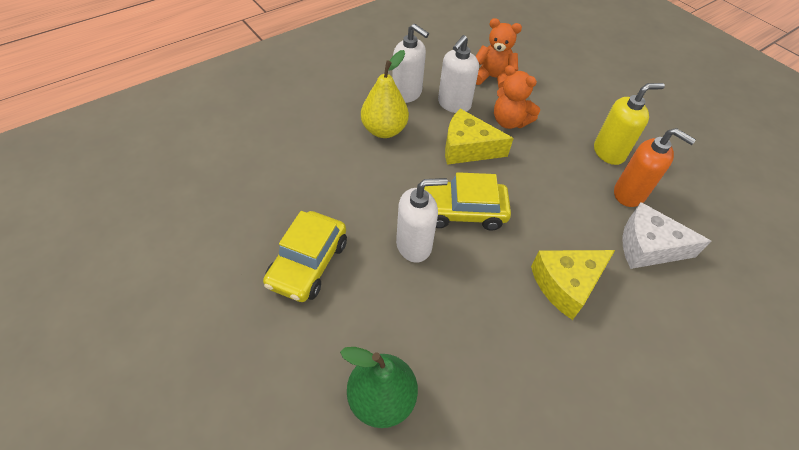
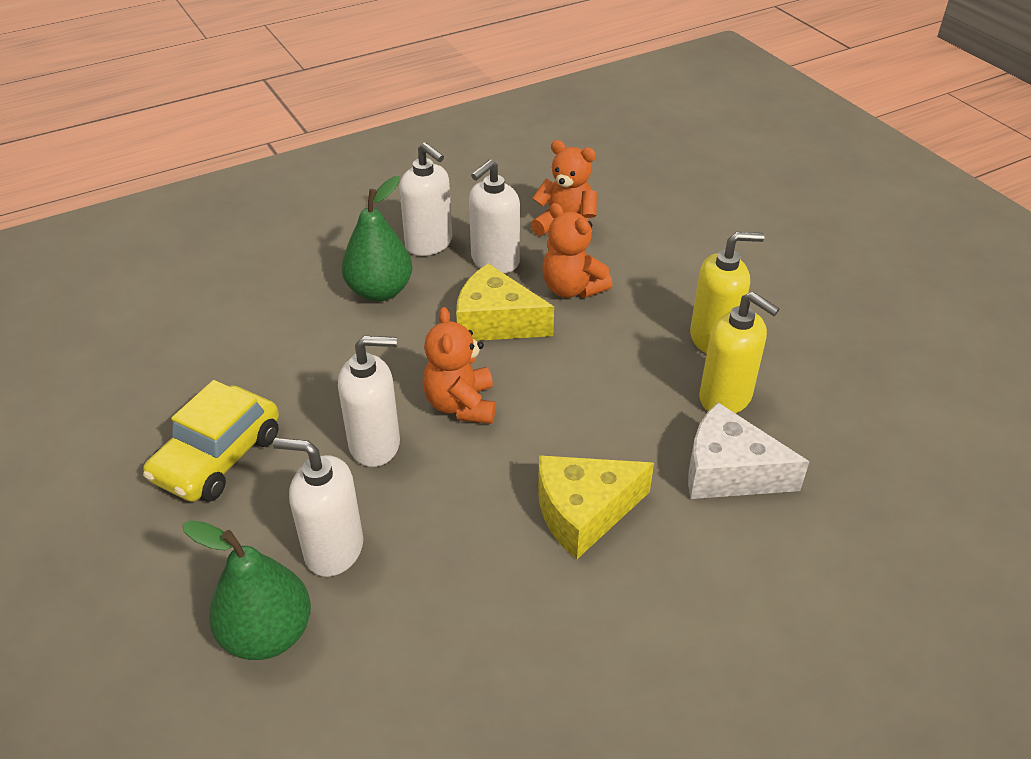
camera: 10 degrees right, 10 degrees down
yellow pear [361,50,409,138] -> green pear [341,176,412,302]
yellow car [424,172,511,231] -> orange teddy bear [422,307,496,424]
orange soap dispenser [614,128,696,207] -> yellow soap dispenser [699,292,779,414]
none -> white soap dispenser [273,438,363,577]

